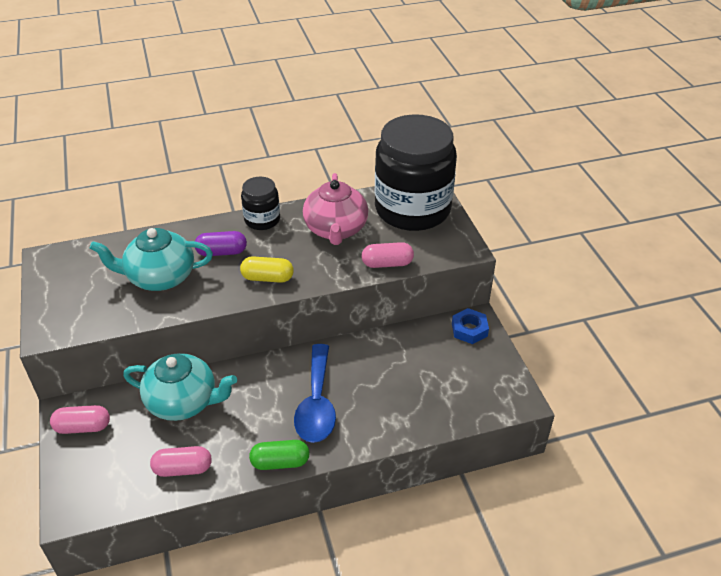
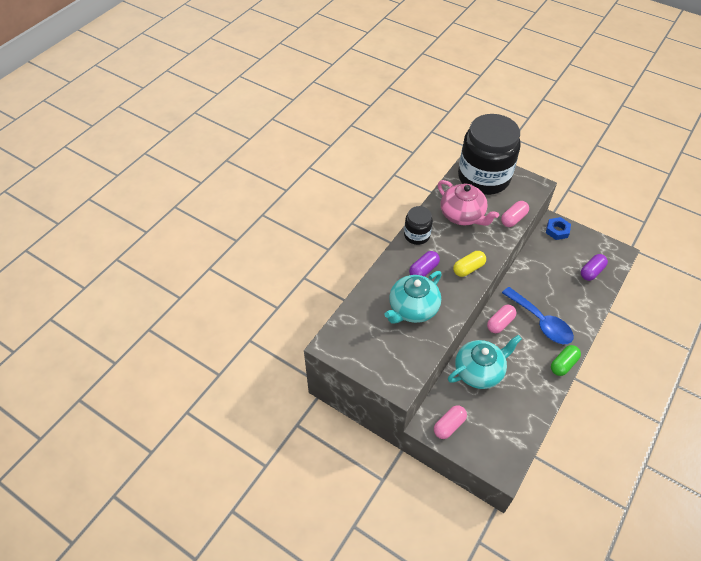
camera: 40 degrees left, 10 degrees up
pink capsule [150,446,212,477] -> pink capsule moved to [487,305,517,333]
none -> purple capsule [581,254,608,281]

